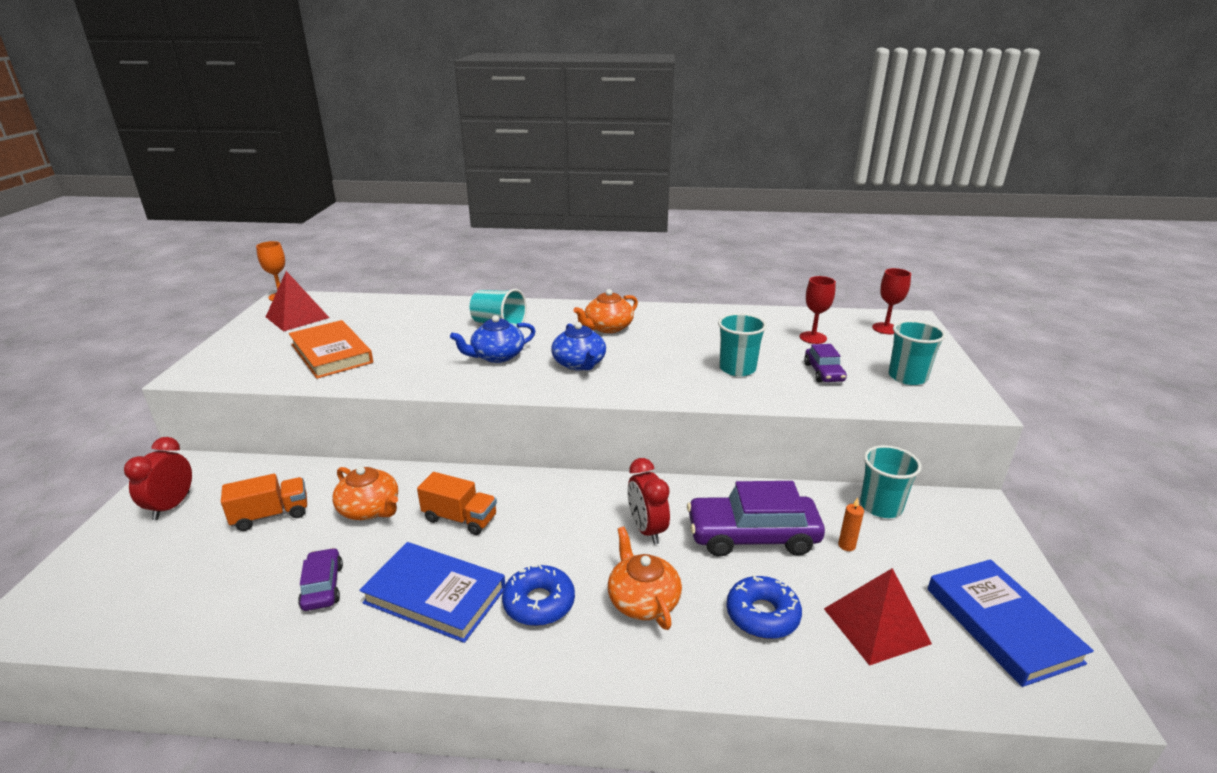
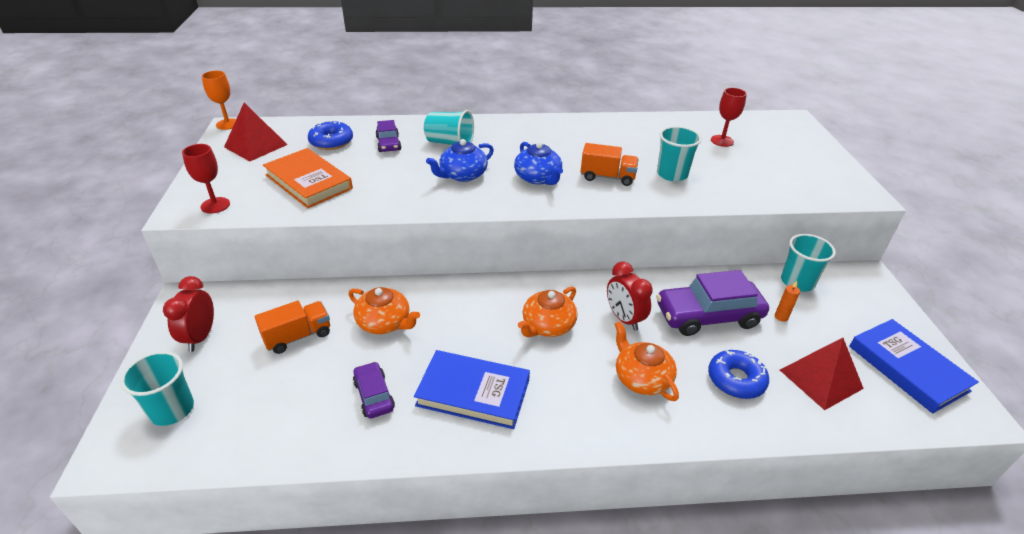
camera: 10 degrees left, 10 degrees up
orange truck [417,472,497,535] -> orange truck moved to [581,143,638,186]
blue donut [502,565,575,626] -> blue donut moved to [308,120,353,150]
orange teapot [573,289,638,333] -> orange teapot moved to [518,287,577,337]
purple car [804,344,847,382] -> purple car moved to [376,120,401,152]
red goblet [872,268,911,334] -> red goblet moved to [182,144,230,213]
turquoise cup [889,320,946,385] -> turquoise cup moved to [120,351,194,426]

